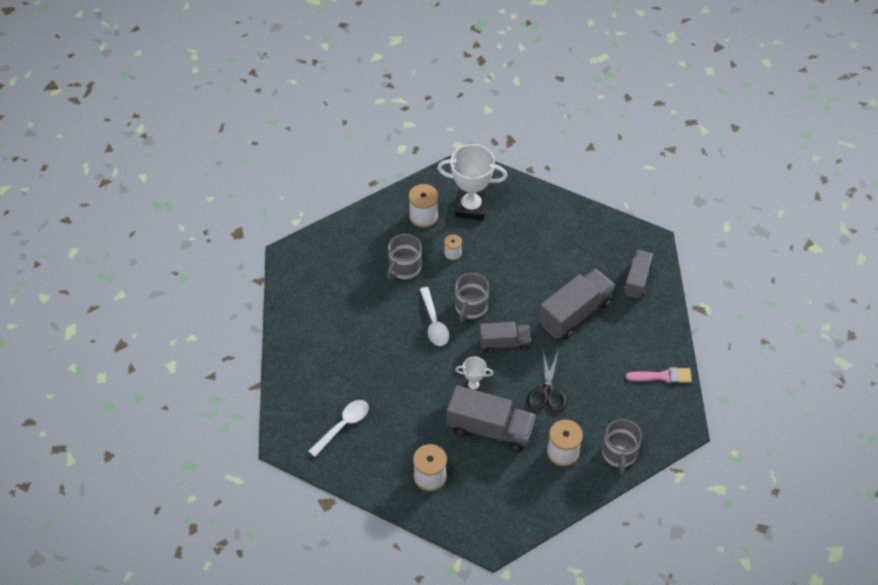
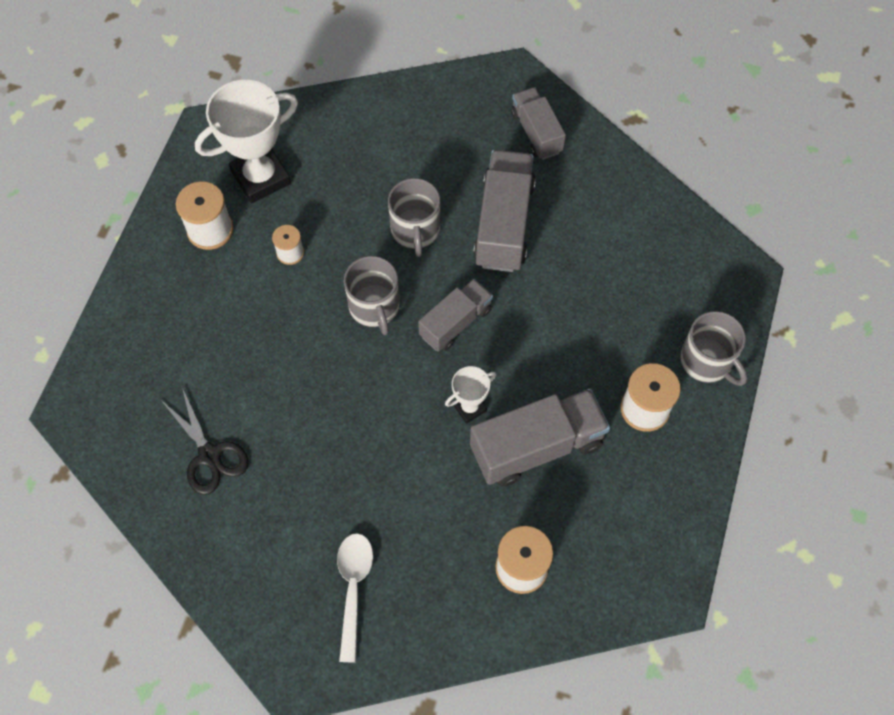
camera: 40 degrees left, 10 degrees up
grey mug [387,234,421,280] -> grey mug moved to [388,178,440,257]
white spoon [420,287,449,346] -> none
black scissors [527,349,567,412] -> black scissors moved to [160,388,249,495]
pink brush [626,367,692,384] -> none

